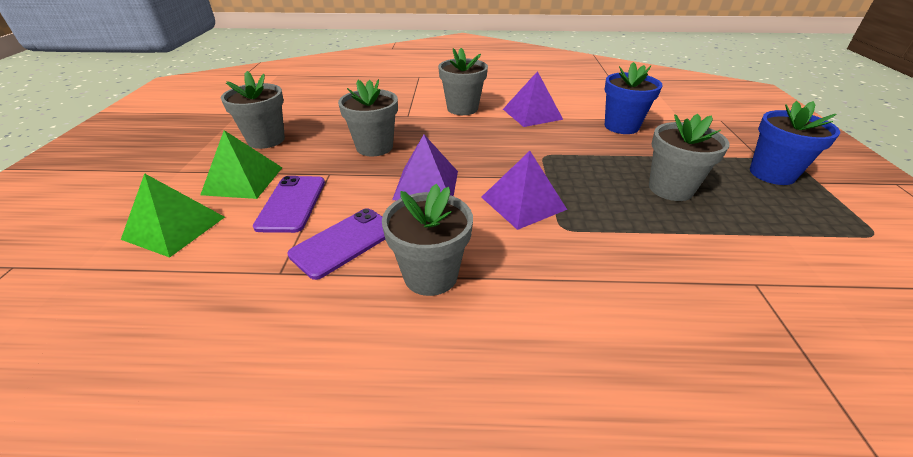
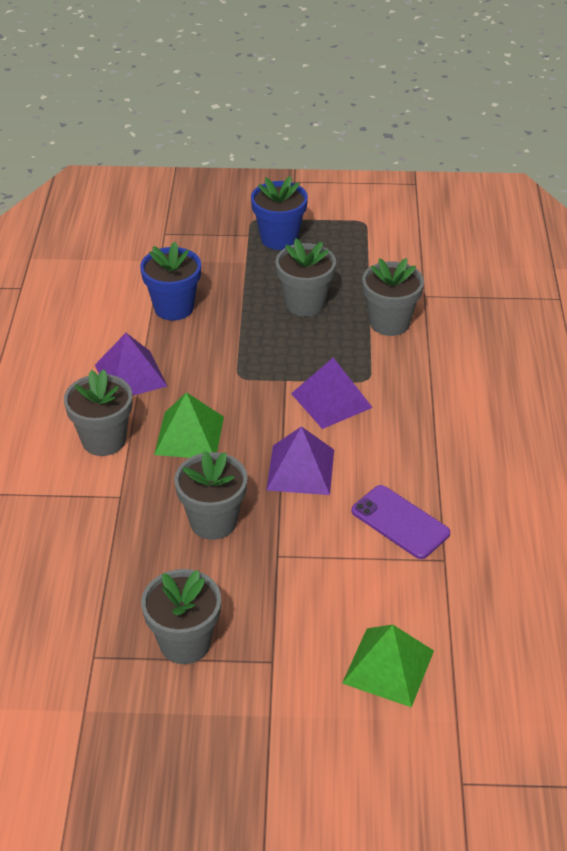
camera: 90 degrees left, 5 degrees up
green pyramid [200,130,282,199] -> green pyramid moved to [154,392,224,458]
purple phone [253,176,325,233] -> none
grey flower pot [382,184,473,296] -> grey flower pot moved to [362,258,424,336]

